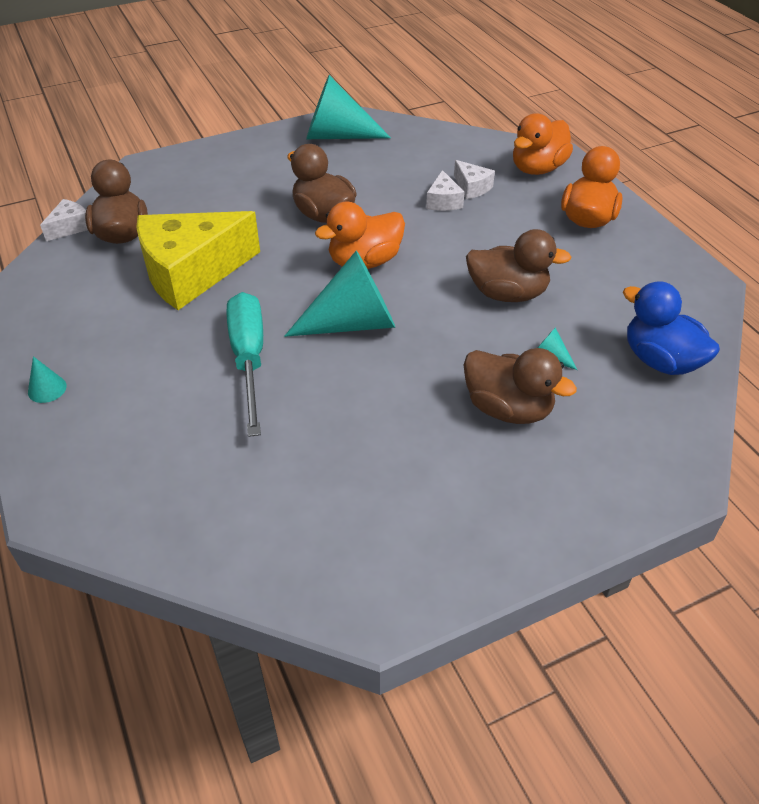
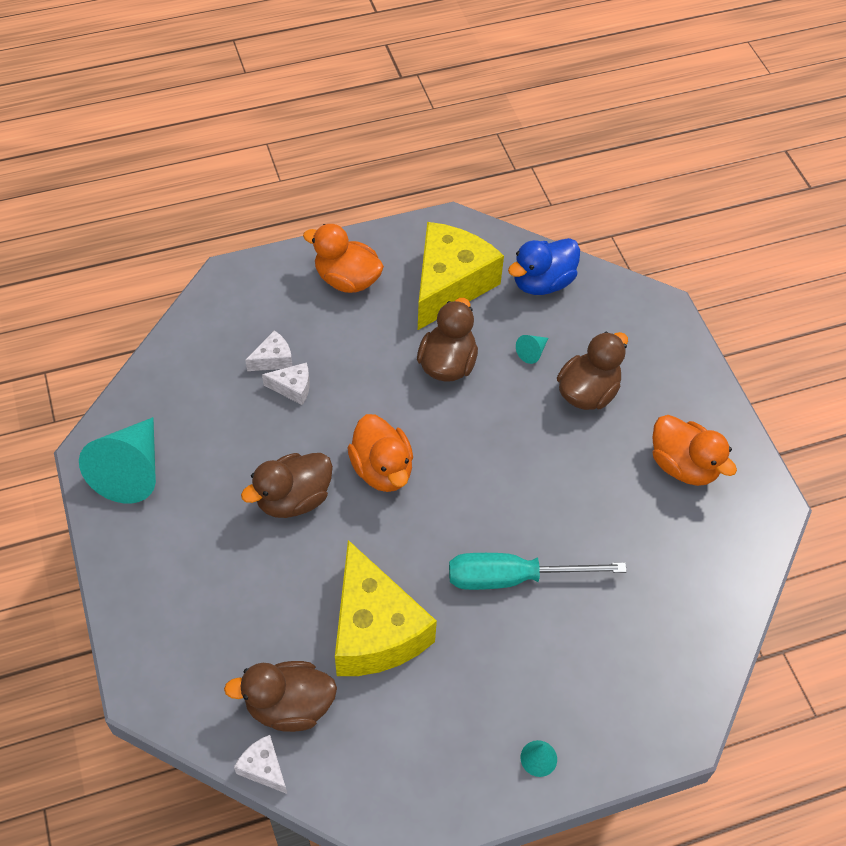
camera: 85 degrees left, 10 degrees up
turquoise cone [284,250,395,337] -> none
orange duck [513,113,573,175] -> orange duck moved to [652,415,737,486]
none -> yellow cheese [418,222,504,330]

